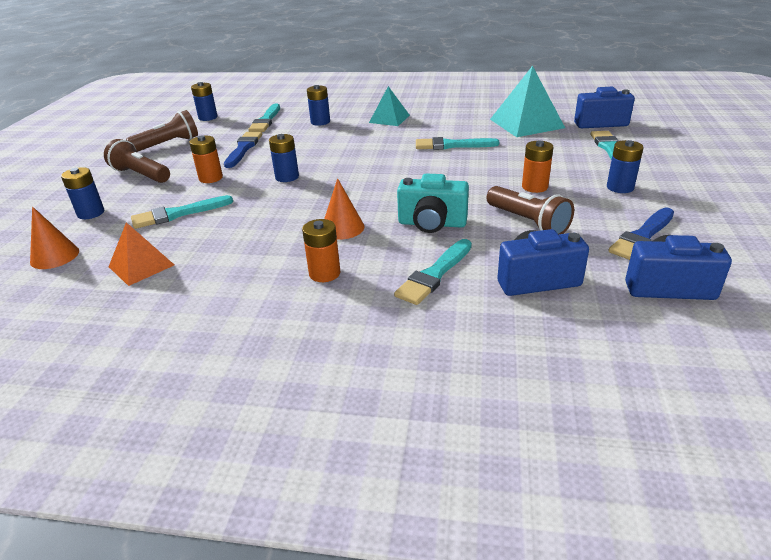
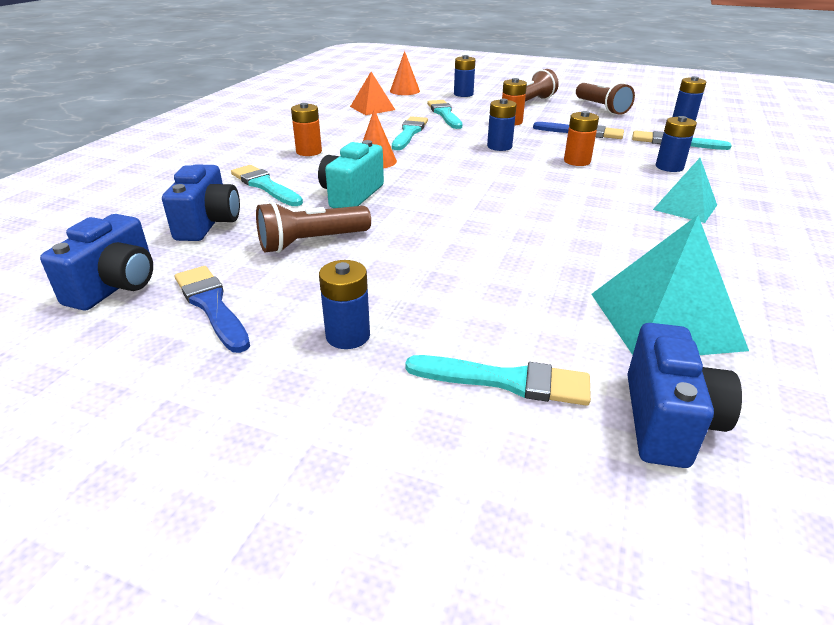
camera: 100 degrees right, 0 degrees up
turquoise brush [416,137,499,150] -> turquoise brush moved to [392,116,428,150]
orange battery [522,141,553,193] -> orange battery moved to [564,111,599,166]

